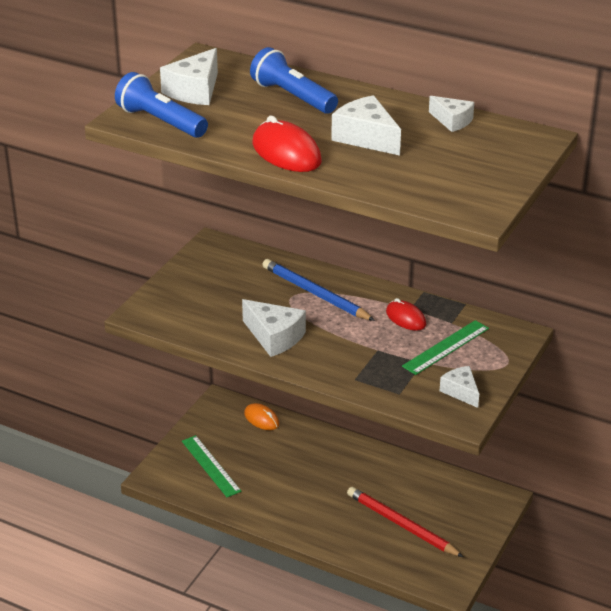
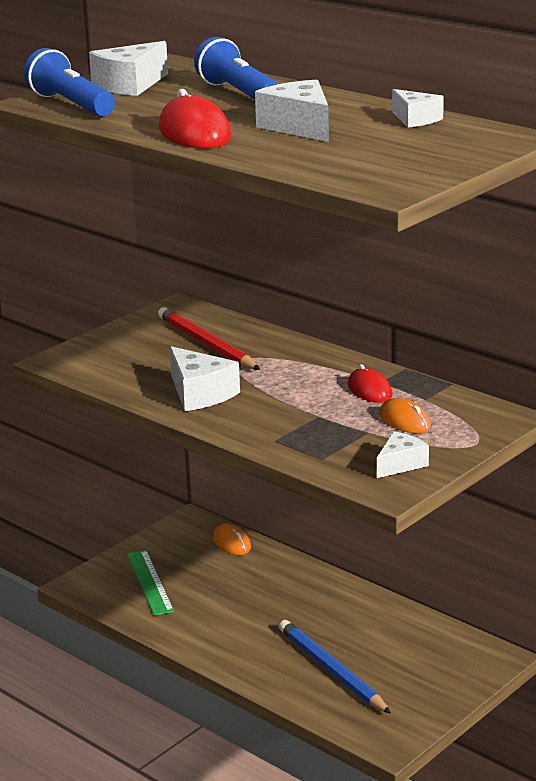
camera: 15 degrees right, 10 degrees down
blue pencil [262,259,375,321] -> blue pencil moved to [279,620,391,714]
red pencil [347,487,463,557] -> red pencil moved to [158,307,260,370]
green ruler [402,320,489,375] -> orange mouse [379,398,431,433]
white cheese [440,366,479,408] -> white cheese turned 60 degrees clockwise [377,431,429,478]

